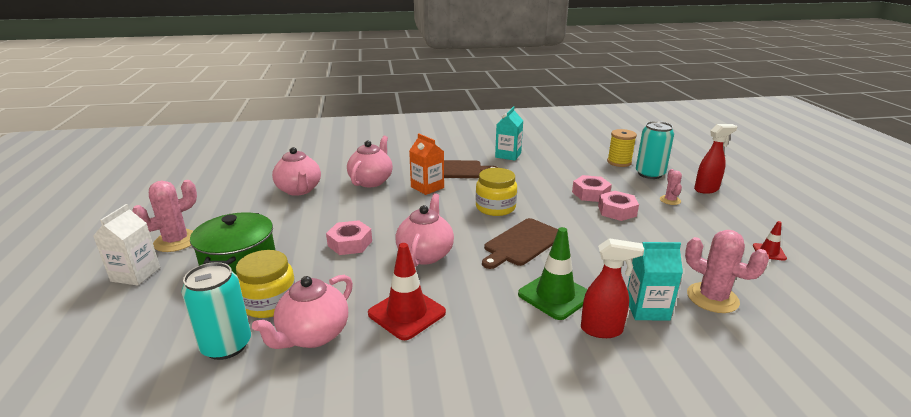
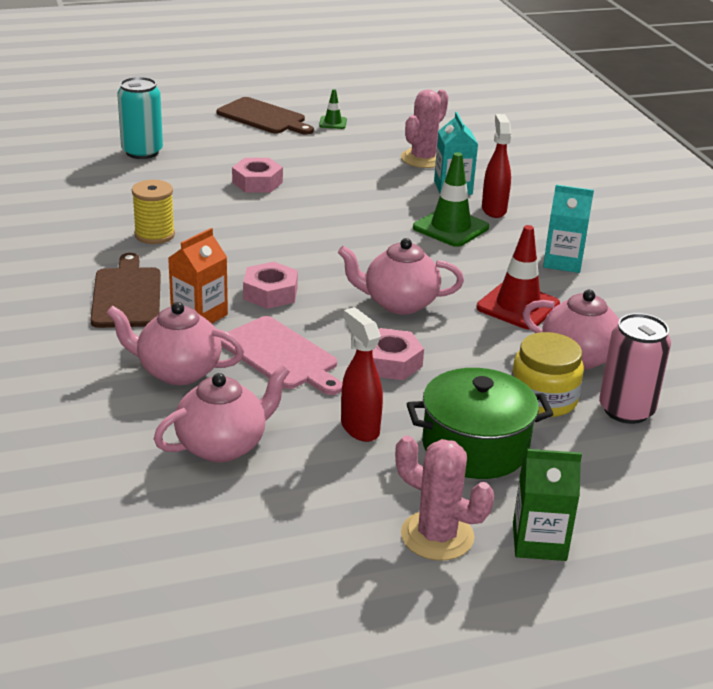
camera: 100 degrees left, 5 degrees up
white carton [93,204,160,286] -> green carton [513,449,582,561]
turquoise can [181,262,251,360] -> pink can [599,313,671,424]
yellow jar [476,168,517,216] -> none
brown cutting board [482,218,558,269] -> brown cutting board moved to [217,97,314,135]
turquoise carton [495,107,524,161] -> turquoise carton moved to [543,185,594,273]
pink nut [572,175,612,202] -> pink nut moved to [243,262,298,309]
yellow spool [607,129,637,167] -> yellow spool moved to [132,180,175,244]
pink cactus [660,169,682,205] -> none
red spray bottle [694,124,737,194] -> red spray bottle moved to [341,307,383,442]
red traffic cone [753,221,787,261] -> green traffic cone [319,89,347,129]
none -> pink cutting board [220,316,342,395]

